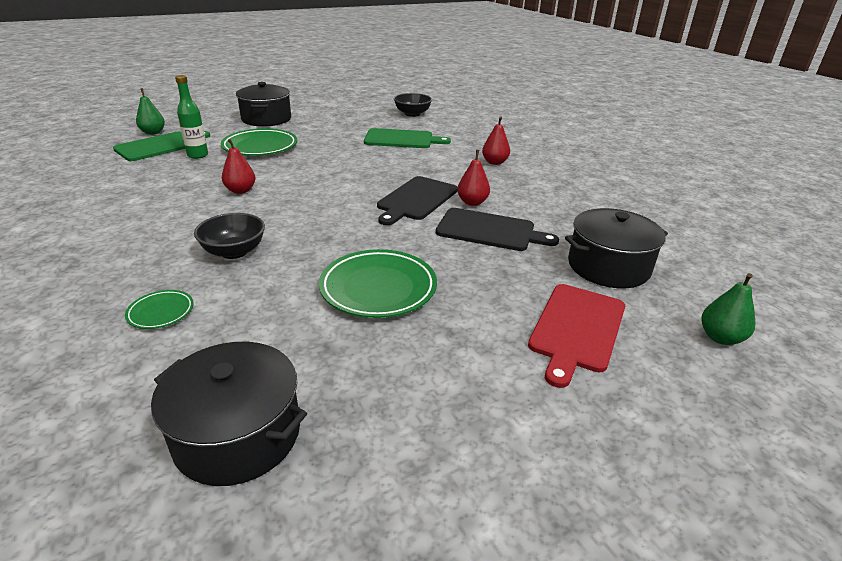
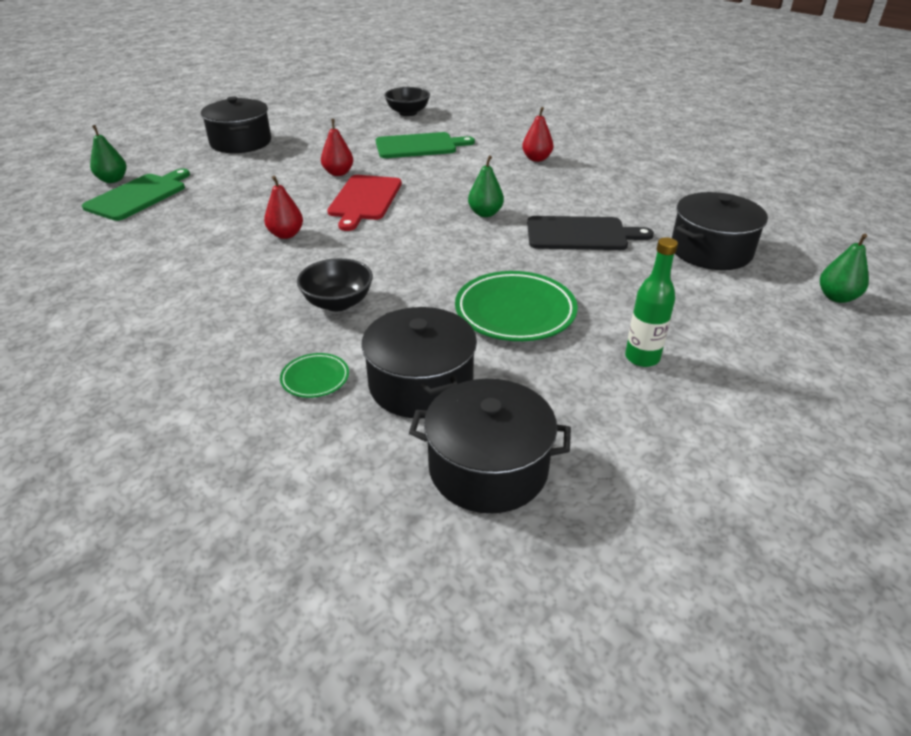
camera: 15 degrees left, 5 degrees up
green bottle [175,75,208,159] -> green bottle moved to [625,237,678,367]
green plate [221,128,297,156] -> none
black cutting board [377,176,458,225] -> green pear [468,155,504,217]
red pear [457,150,490,206] -> red pear moved to [321,119,353,176]
red cutting board [528,284,625,388] -> red cutting board moved to [327,175,402,231]
none -> black pot [361,307,477,418]

